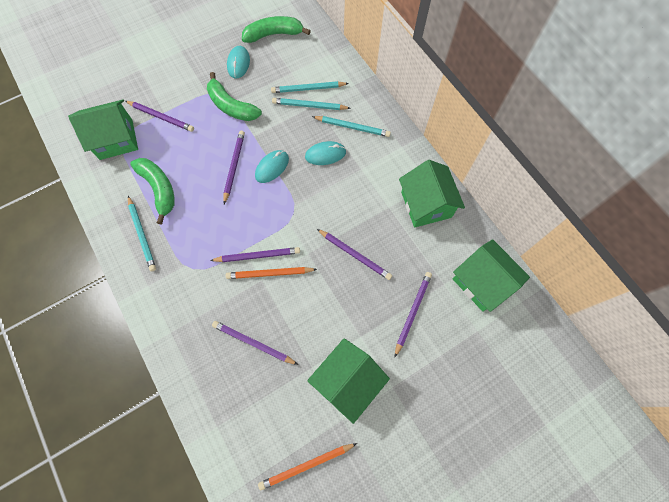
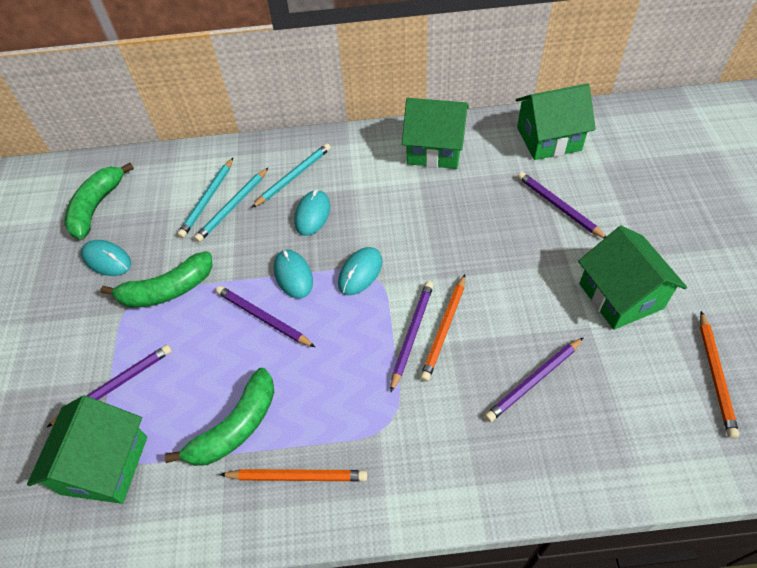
camera: 60 degrees left, 15 degrees down
turquoise pencil [128,196,156,271] -> orange pencil [219,469,367,481]
green banana [130,158,175,225] -> green banana turned 135 degrees clockwise [165,368,274,466]
purple pencil [317,229,392,280] -> none
none -> turquoise mouse [338,247,382,295]

